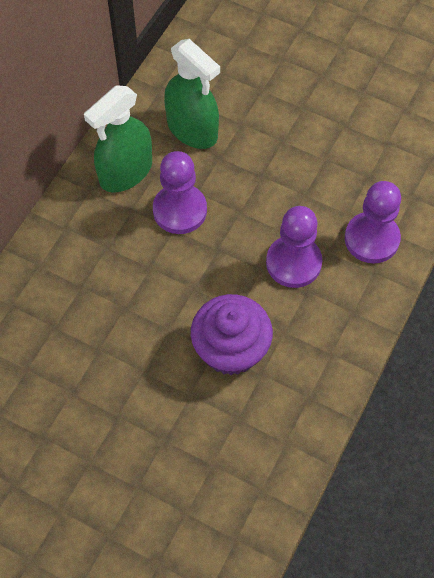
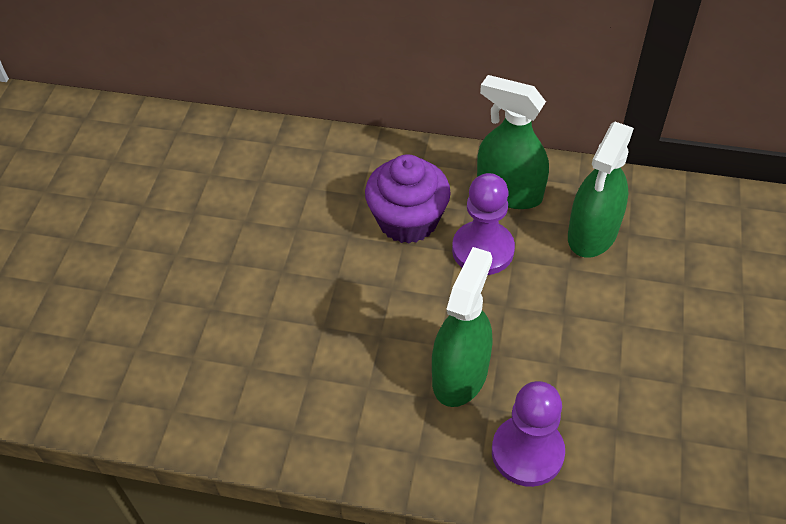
camera: 75 degrees right, 10 degrees down
purple cupcake [191,294,273,375] -> purple cupcake moved to [365,154,451,244]
purple pawn [266,206,322,288] -> green spray bottle [432,247,493,407]

